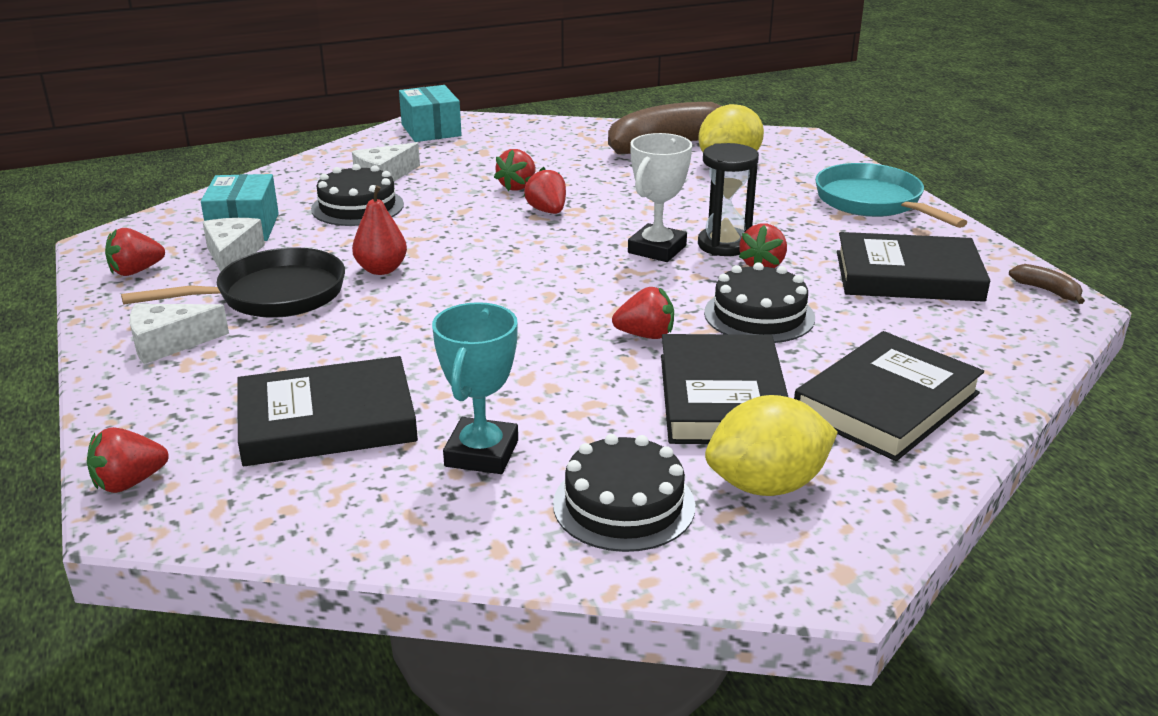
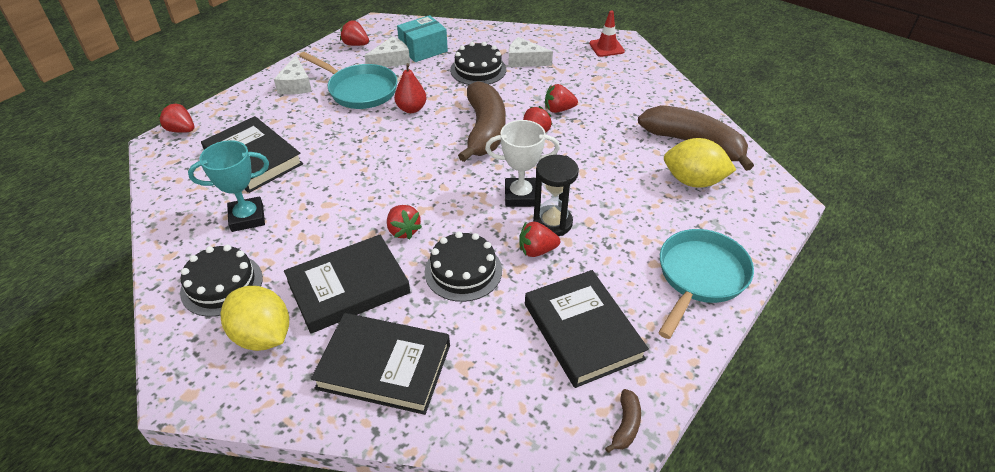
camera: 60 degrees right, 15 degrees up
black pan [121,247,345,318] -> turquoise pan [299,52,398,109]
white cheese [129,304,229,364] -> white cheese turned 135 degrees counterclockwise [274,55,312,95]
turquoise box [399,85,462,142] -> red traffic cone [589,11,625,57]
none -> brown banana [458,81,506,162]

